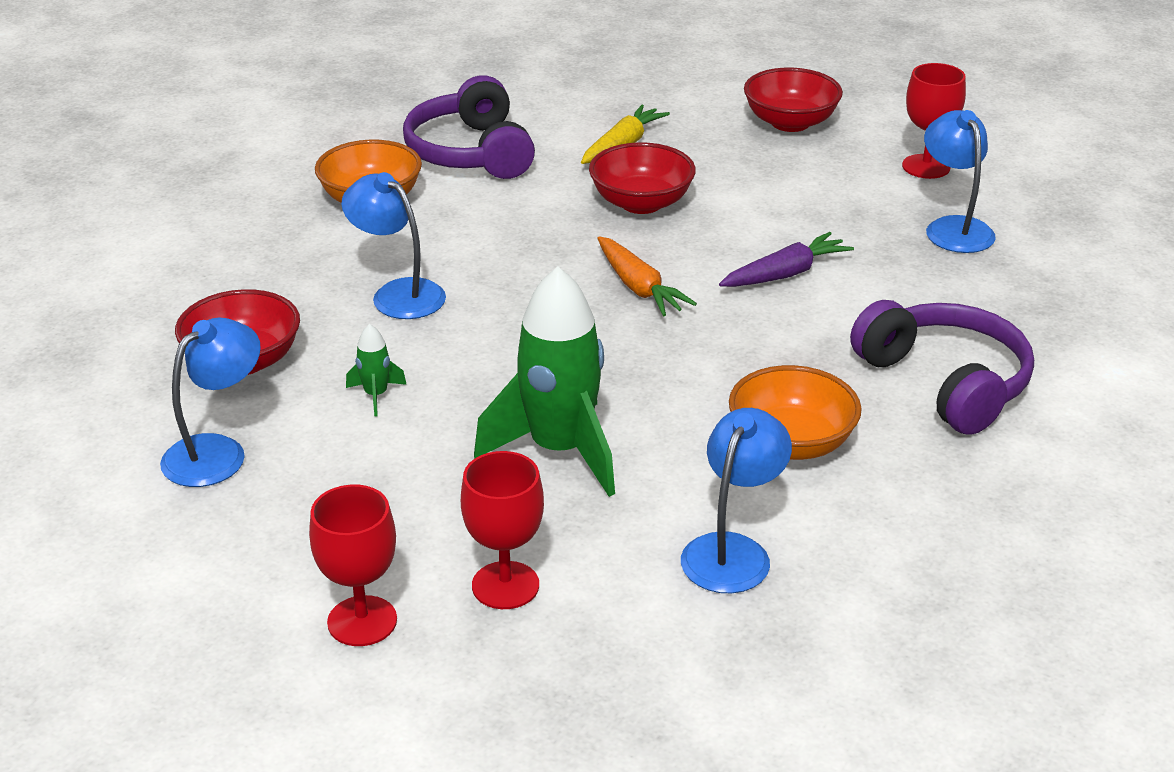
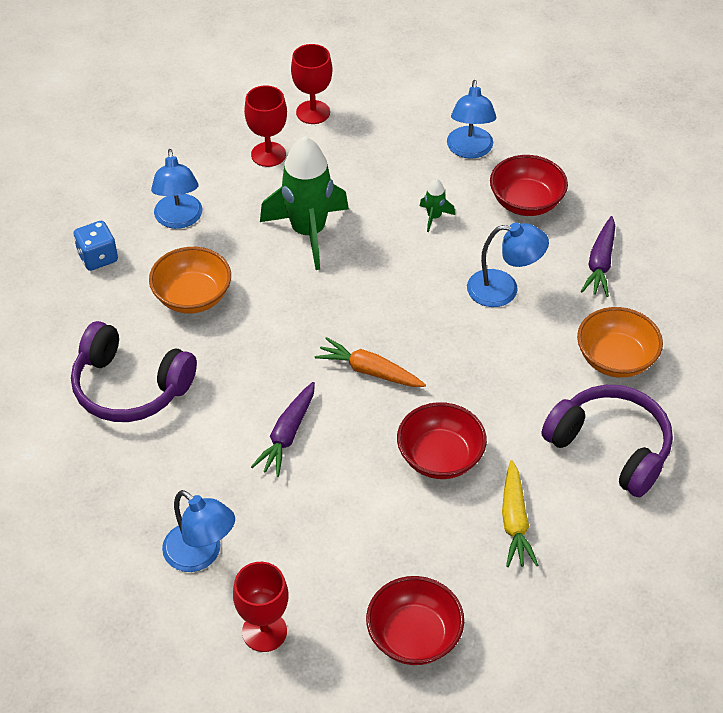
camera: 145 degrees right, 15 degrees up
none -> blue dice [74,221,118,271]
none -> purple carrot [581,216,615,297]

